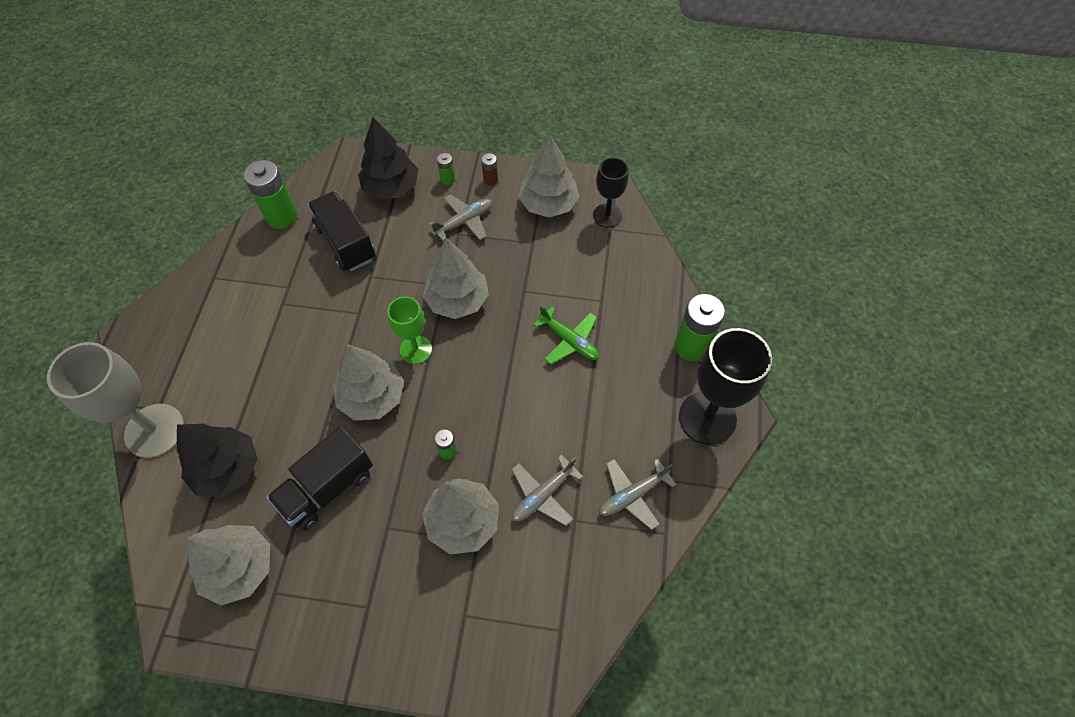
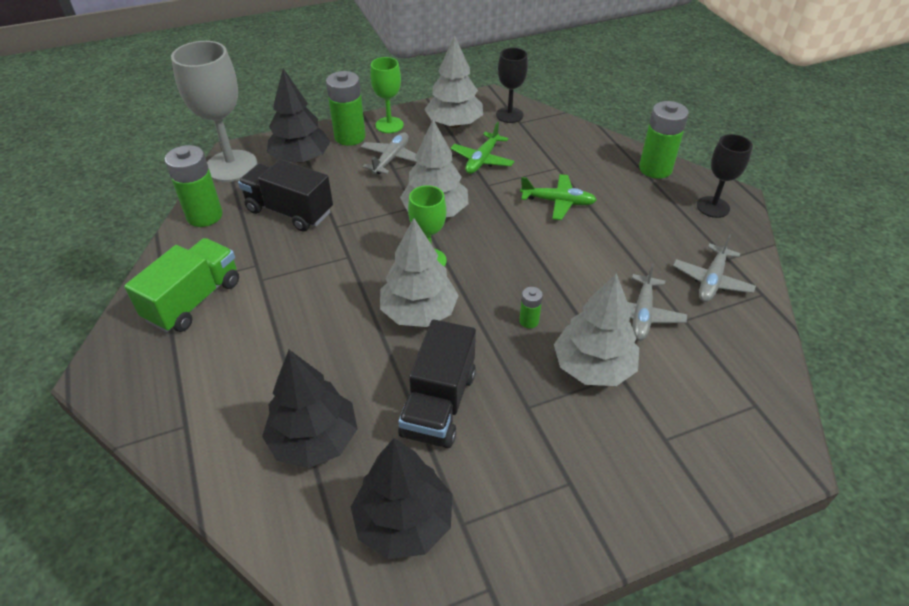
camera: 30 degrees left, 15 degrees down
grey goblet [47,342,184,458] -> grey goblet moved to [171,41,258,182]
grey tree [186,525,270,605] -> black tree [351,438,452,559]
green battery [437,153,455,185] -> green battery [326,71,366,146], size x2.08
brown battery [481,153,498,185] -> green goblet [370,57,404,133]
black goblet [679,328,772,445] -> black goblet [697,134,753,218], size x0.59
none -> green truck [124,238,239,332]
none -> green plane [451,122,514,174]

